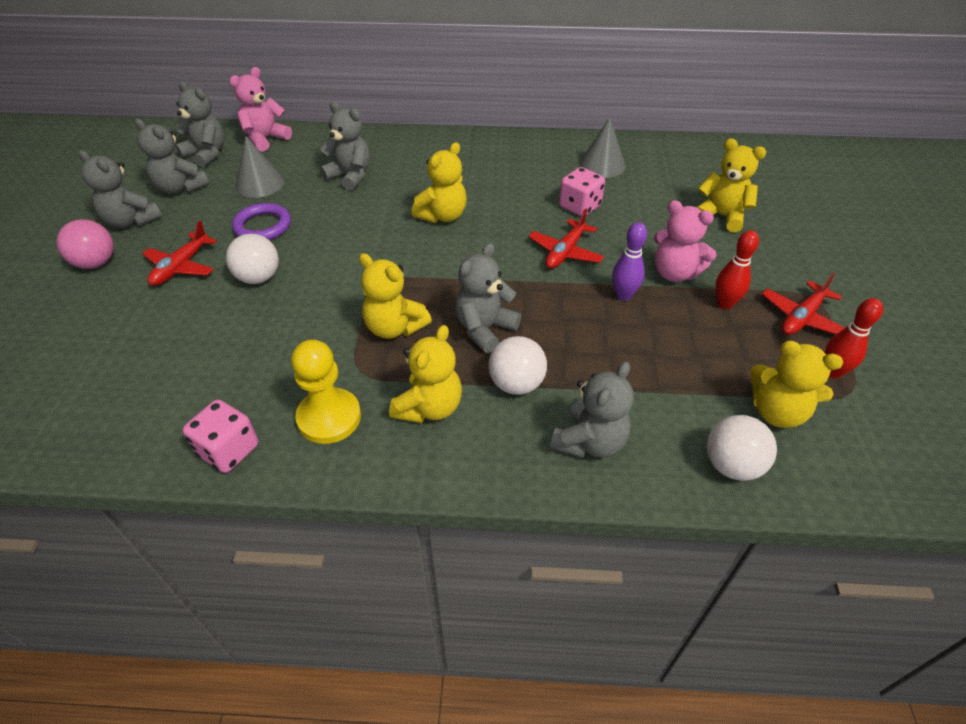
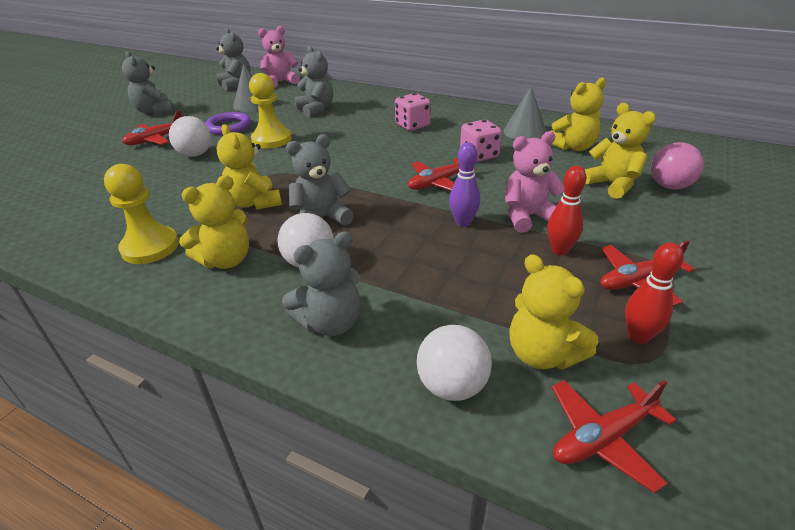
camera: 25 degrees right, 10 degrees down
pink ball [57,219,114,269] -> pink ball moved to [651,142,704,190]
grey teddy bear [135,119,209,194] -> none
pink dice [183,400,258,473] -> pink dice moved to [395,93,431,131]
yellow teddy bear [411,142,467,223] -> yellow teddy bear moved to [551,78,606,151]
pink teddy bear [654,200,716,282] -> pink teddy bear turned 105 degrees clockwise [505,131,564,233]
none -> yellow pawn [249,73,292,148]
none -> red plane [552,380,676,493]

